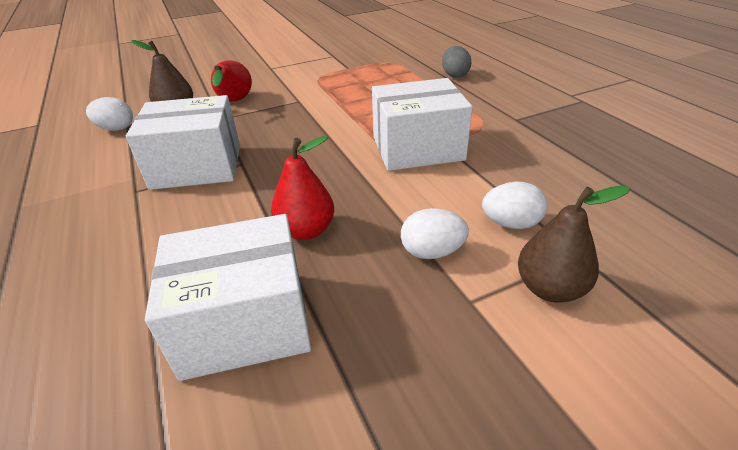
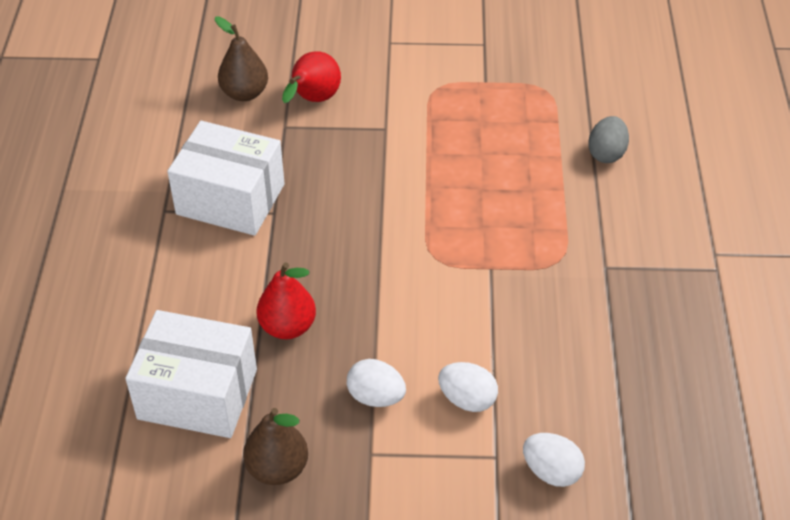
camera: 25 degrees right, 10 degrees up
white egg [86,97,133,131] -> white egg moved to [523,433,585,487]
white box [372,78,473,171] -> none
brown pear [518,185,630,303] -> brown pear moved to [243,408,308,485]

